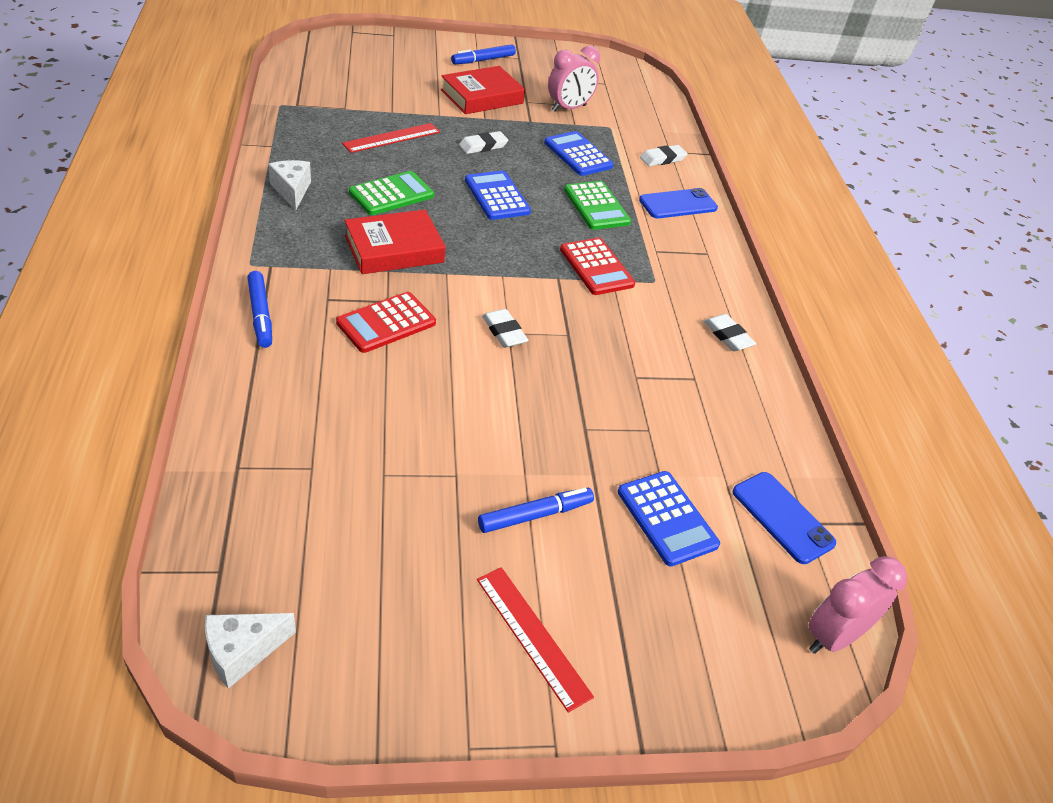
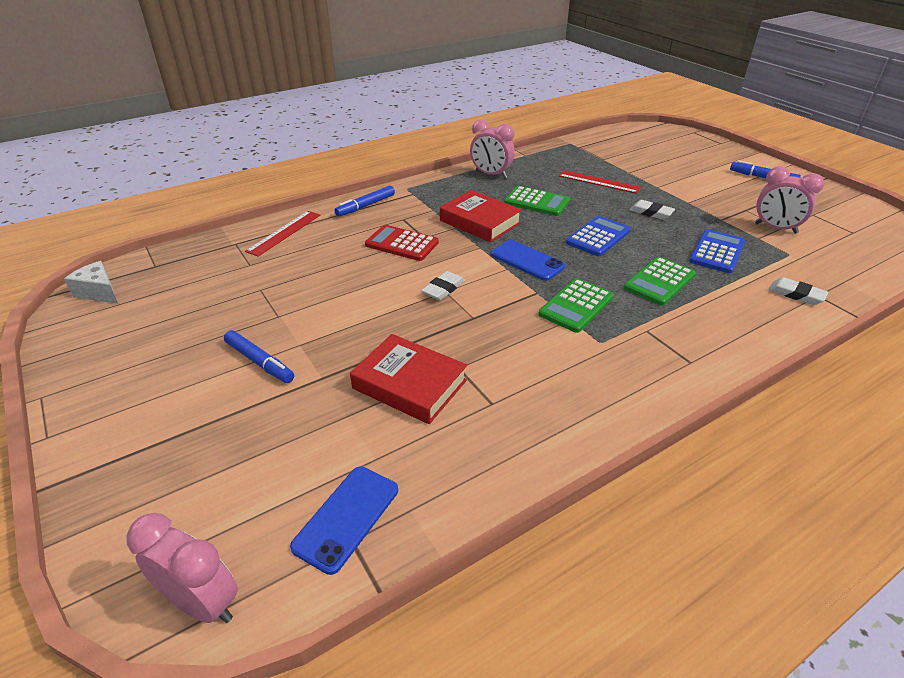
camera: 70 degrees right, 5 degrees down
white cheese [268,160,311,210] -> pink clock [470,119,515,178]
red book [441,66,525,114] -> red book moved to [350,334,467,424]
red ruler [477,567,594,713] -> red ruler moved to [245,211,320,257]
red calculator [560,238,635,295] -> green calculator [538,278,614,333]
blue calculator [618,471,720,567] -> none
blue phone [639,188,718,219] -> blue phone moved to [491,240,565,281]
white eraser [703,314,756,351] -> none

